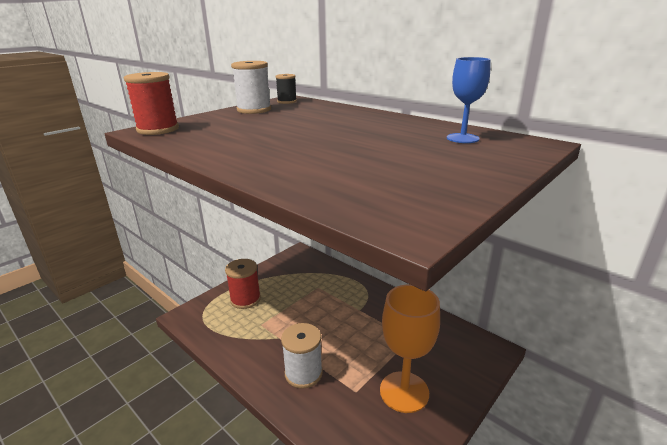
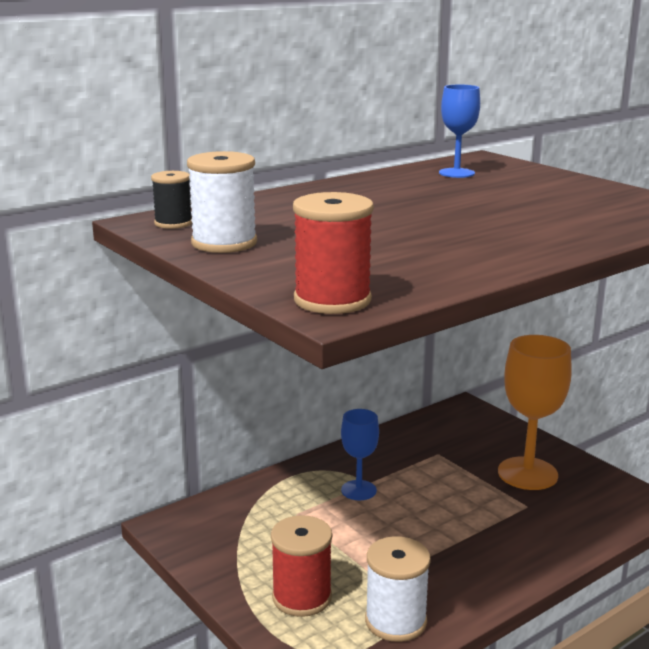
camera: 80 degrees left, 5 degrees down
white spool [281,323,323,389] -> white spool moved to [365,536,431,642]
none -> blue goblet [341,409,379,500]

